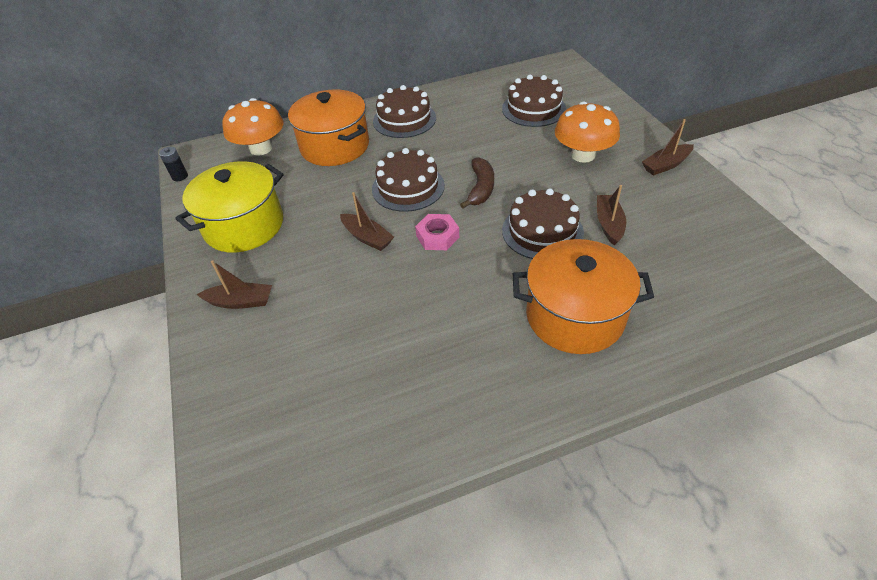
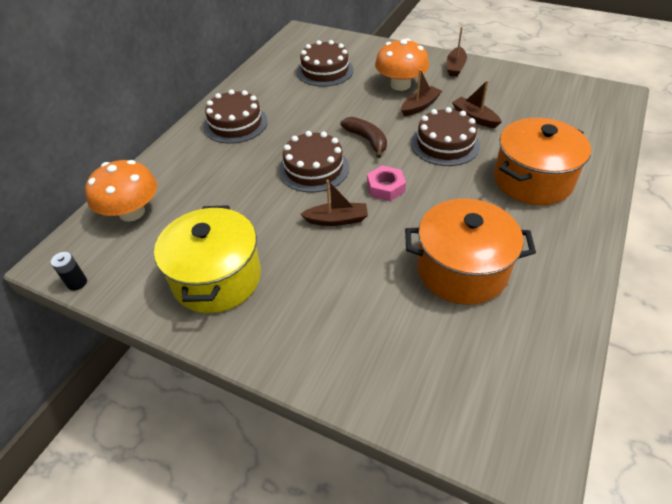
camera: 45 degrees left, 0 degrees up
brown boat [197,260,272,309] -> brown boat moved to [401,69,442,116]
orange pot [288,89,369,166] -> orange pot moved to [405,199,536,305]

